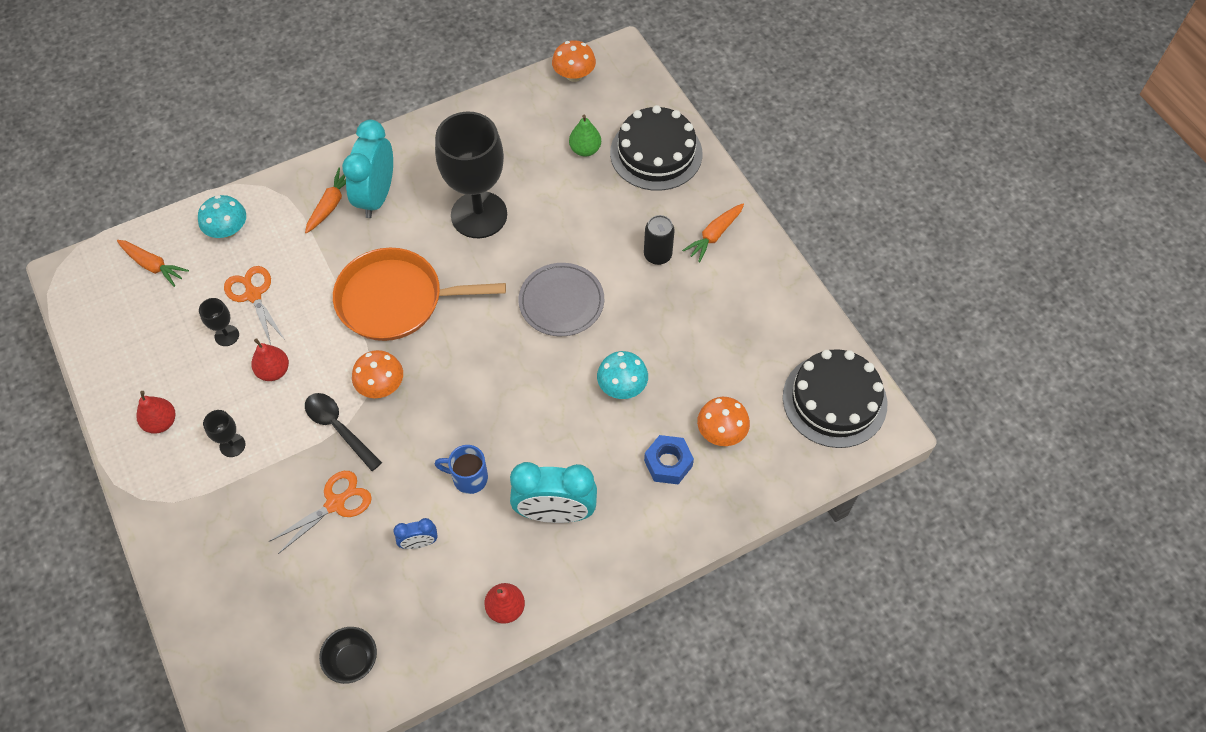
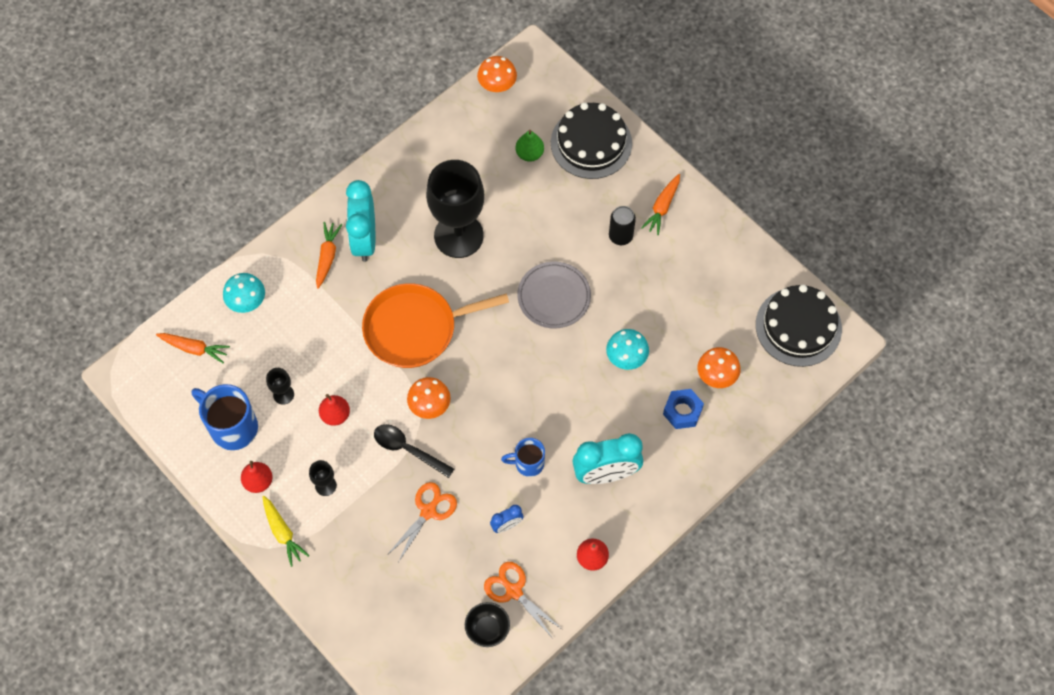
camera: 15 degrees left, 5 degrees up
orange scissors [224,266,285,345] -> orange scissors moved to [484,562,562,637]
none -> blue mug [192,384,258,450]
none -> yellow carrot [262,495,309,567]

